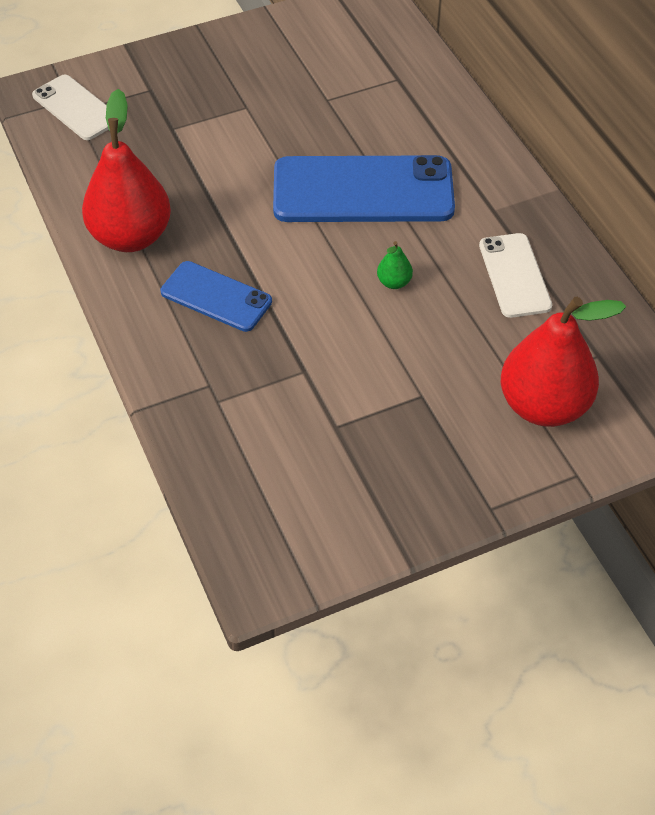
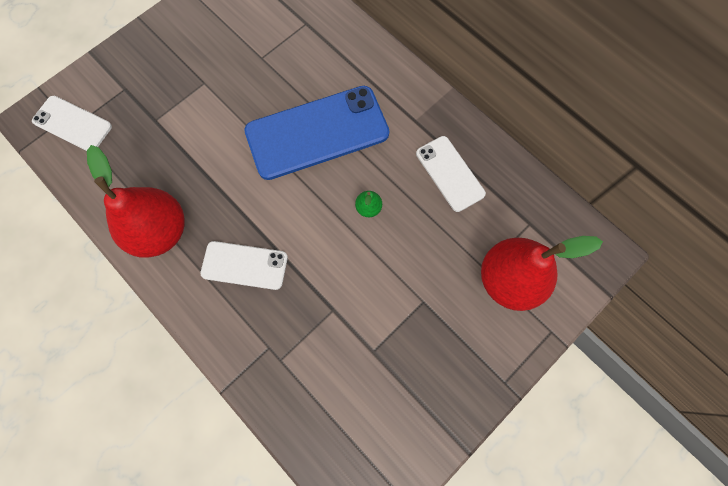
camera: 20 degrees left, 20 degrees up
blue phone [161,261,272,332] -> white phone [200,241,288,290]

